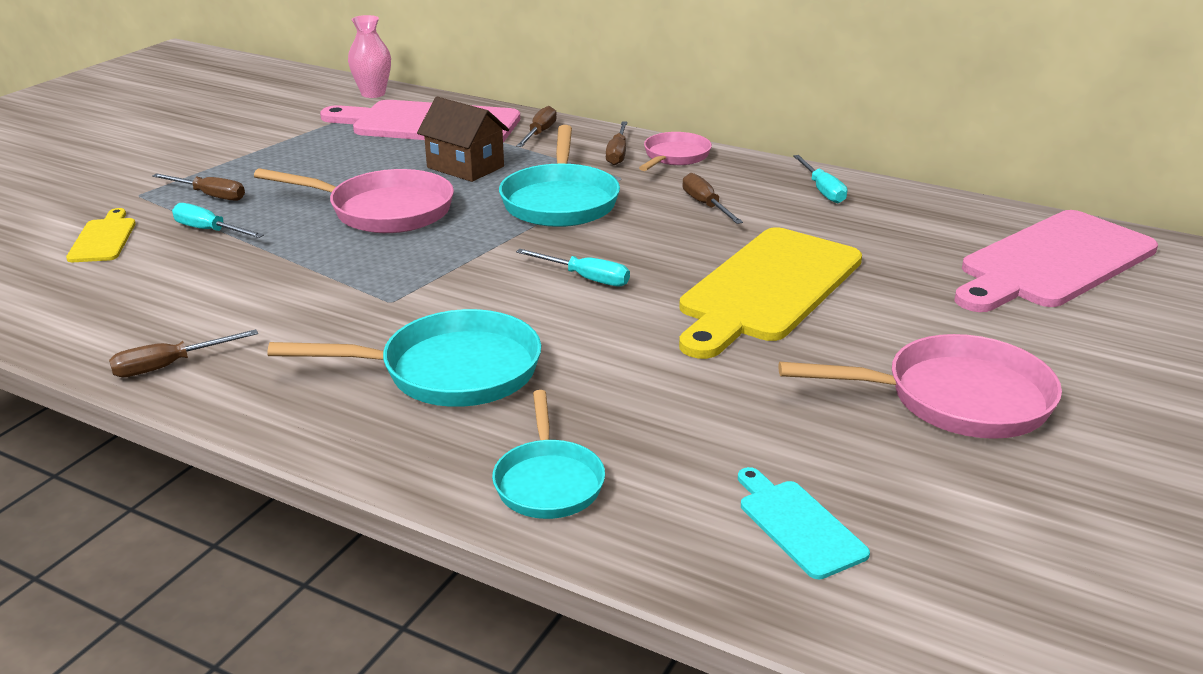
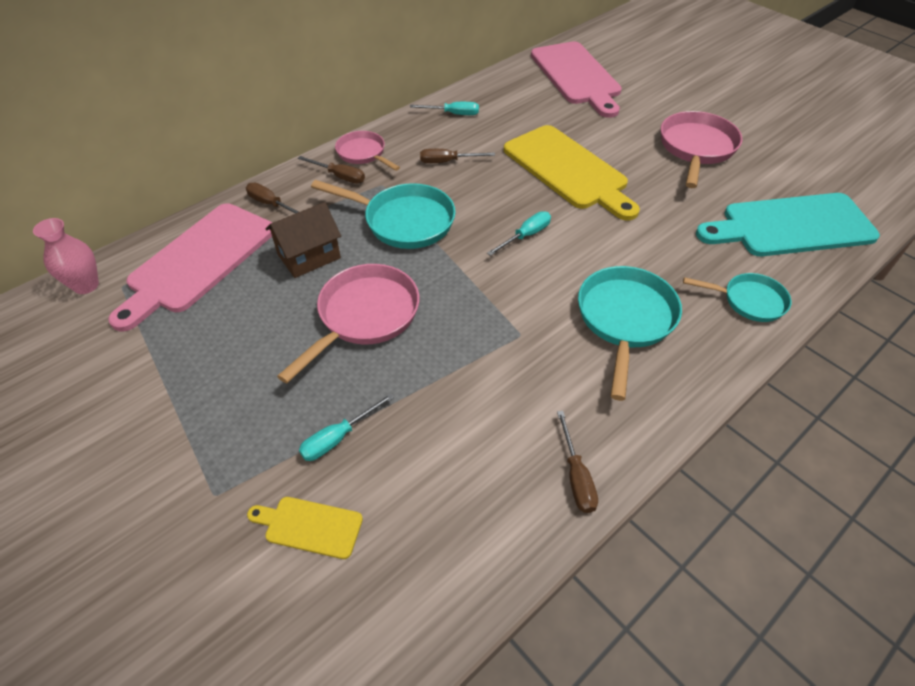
camera: 70 degrees left, 20 degrees up
brown screwdriver [152,173,245,201] -> none
turquoise cutting board [738,467,870,579] -> turquoise cutting board [696,193,880,256], size x2.18

